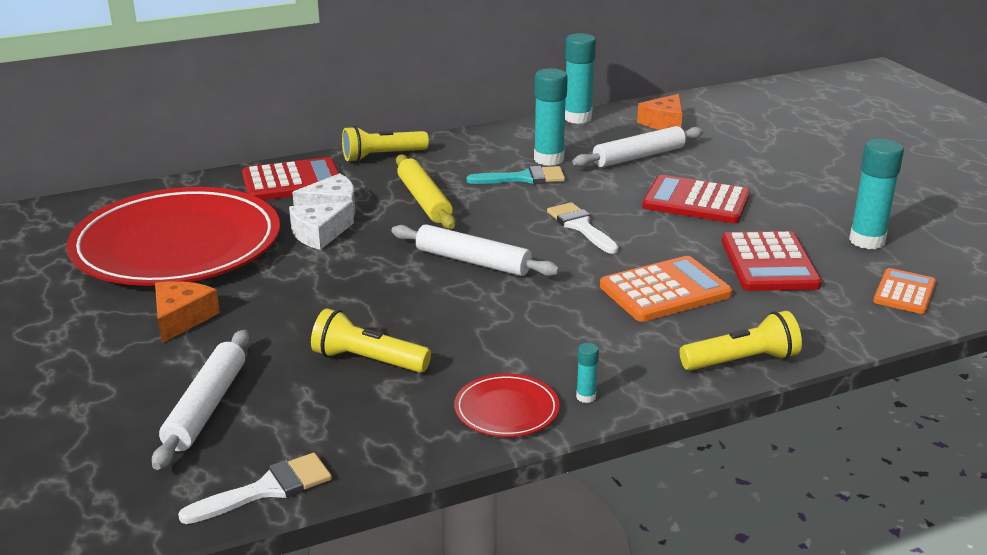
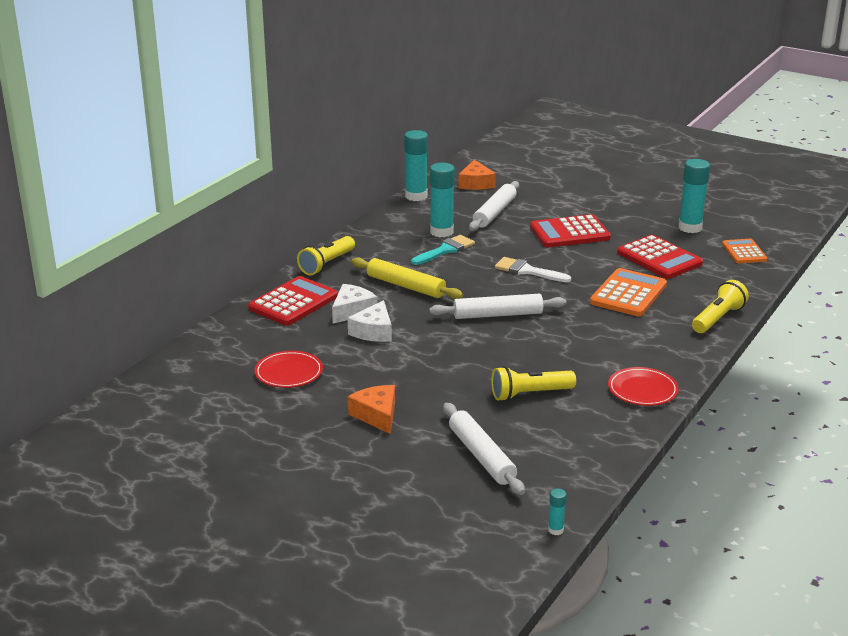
camera: 35 degrees left, 0 degrees up
red plate [67,187,280,286] -> red plate [254,351,323,388], size x0.40
white brush [178,453,332,524] -> none
turquoise glue stick [576,343,599,403] -> turquoise glue stick moved to [548,489,567,535]

